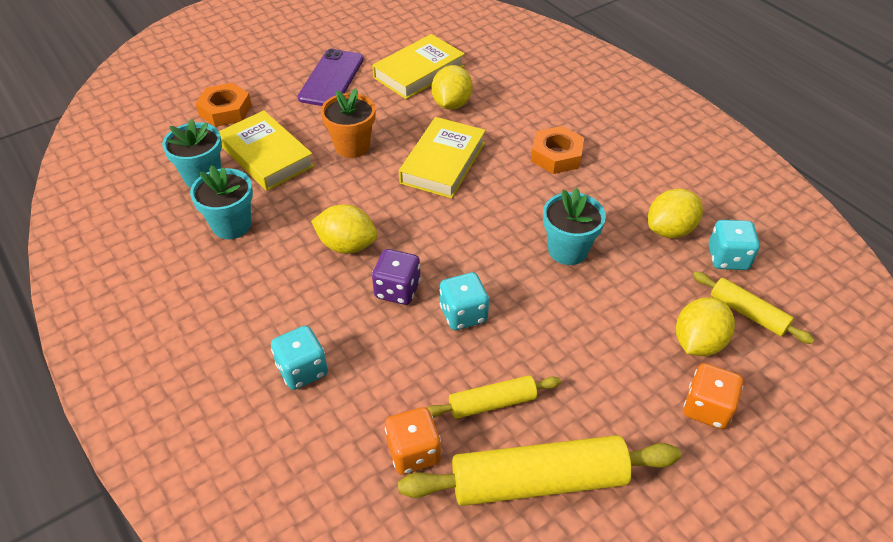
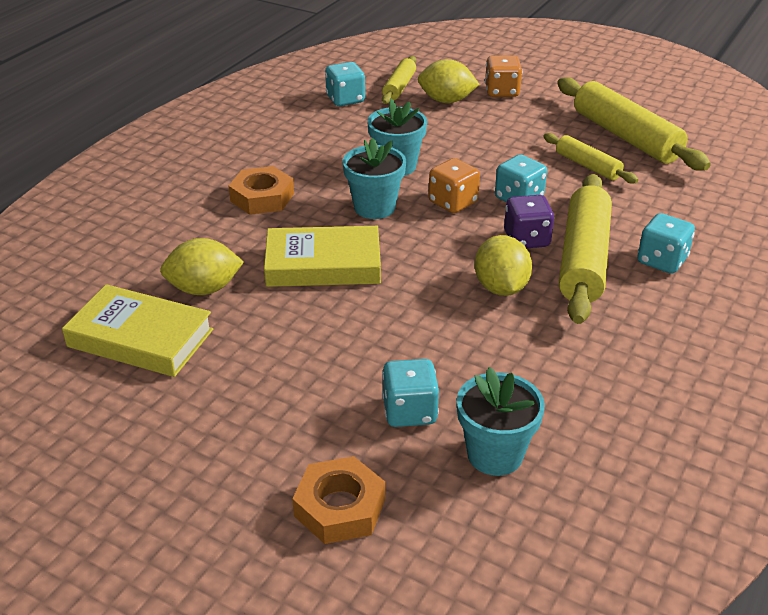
camera: 115 degrees left, 10 degrees down
turquoise flower pot [190,165,253,239] -> turquoise flower pot moved to [343,138,406,219]
yellow book [219,110,314,191] -> turquoise dice [382,359,439,427]
purple phone [298,49,364,106] -> none
orange flower pot [321,88,376,158] -> none
orange dice [385,407,441,475] -> orange dice moved to [429,158,480,213]
yellow lemon [648,189,703,238] -> none
none -> yellow rolling pin [559,174,612,324]

